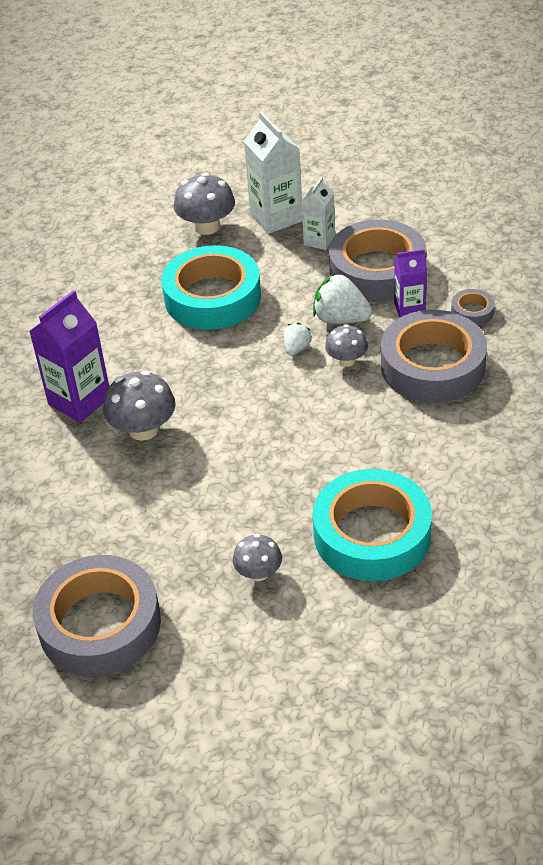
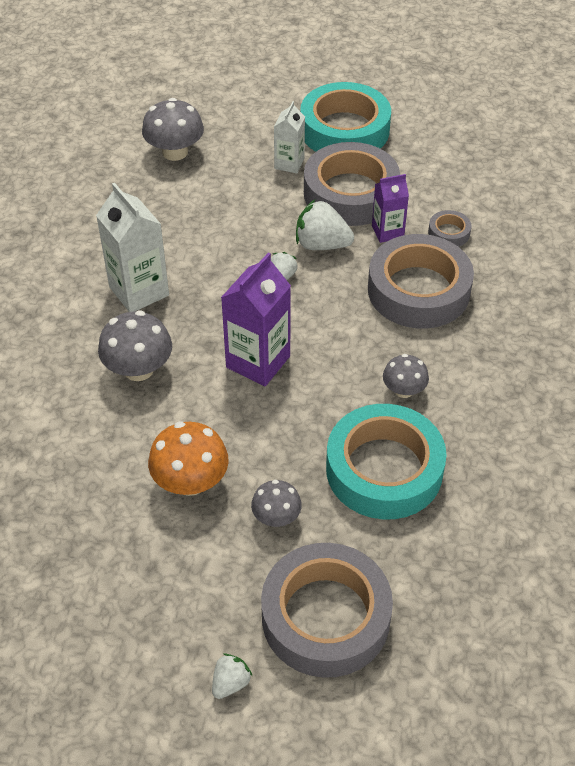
camera: 10 degrees left, 5 degrees up
purple carton [29,290,109,423] -> purple carton moved to [221,253,291,386]
grey tape [33,555,161,676] -> grey tape moved to [261,543,393,678]
turquoise tape [161,245,261,330] -> turquoise tape moved to [300,82,391,152]
white carton [244,112,302,234] -> white carton moved to [96,183,169,312]
grey mushroom [325,324,368,367] -> grey mushroom moved to [383,354,429,398]
none -> orange mushroom [148,422,229,496]
none -> white strawberry [212,654,252,699]

